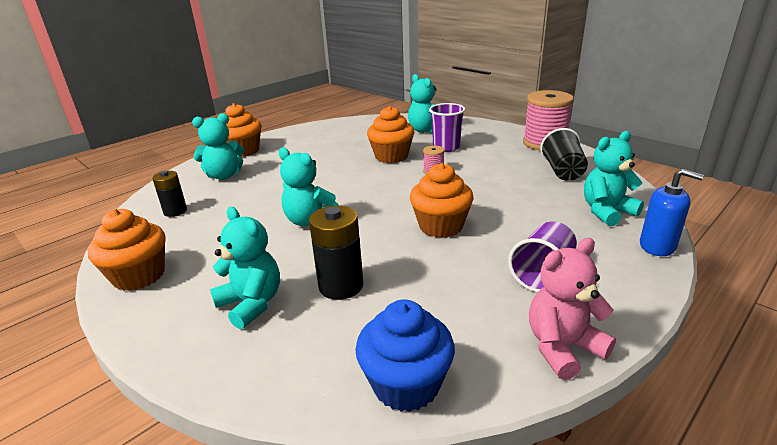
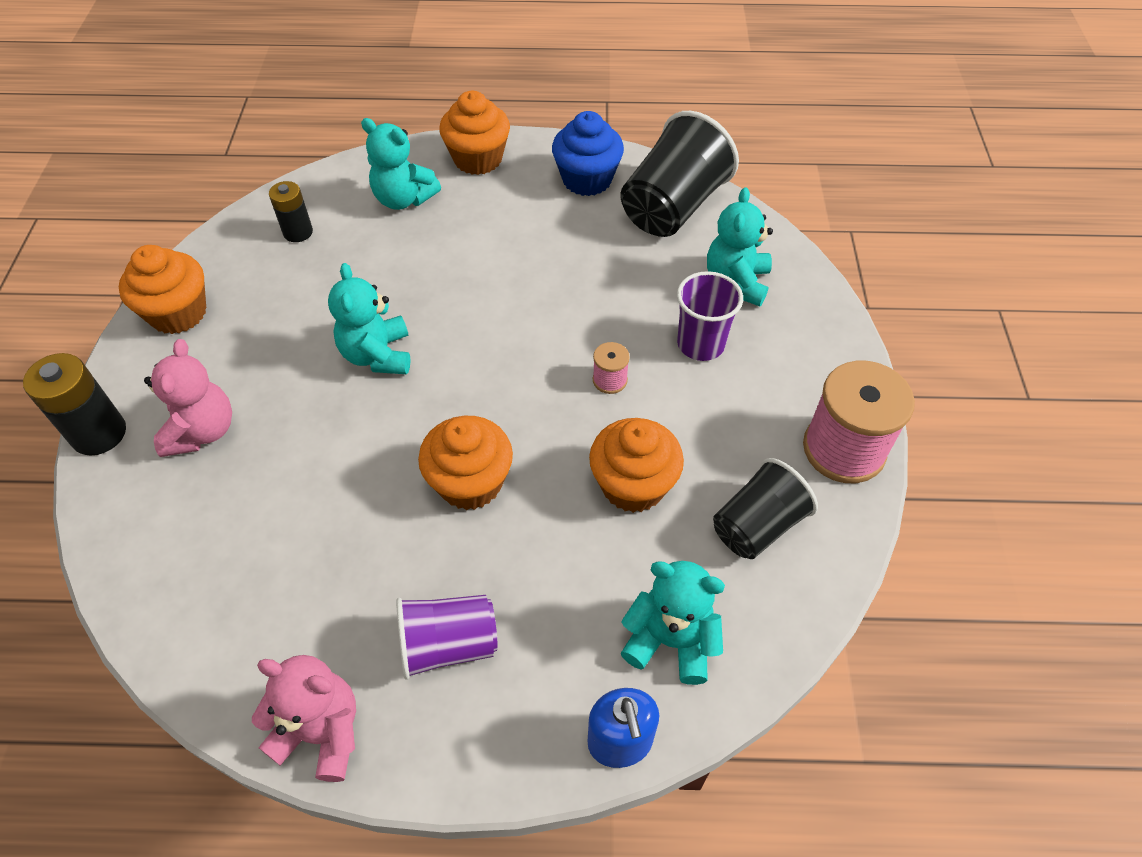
camera: 45 degrees right, 25 degrees up
turquoise teddy bear [210,207,280,329] -> pink teddy bear [144,339,232,457]
black battery [309,205,363,300] -> black battery moved to [23,353,126,456]
blue cupcake [355,300,455,412] -> blue cupcake moved to [552,111,624,196]
orange cupcake [367,106,414,163] -> orange cupcake moved to [589,418,684,513]
none -> black cup [621,111,739,237]

